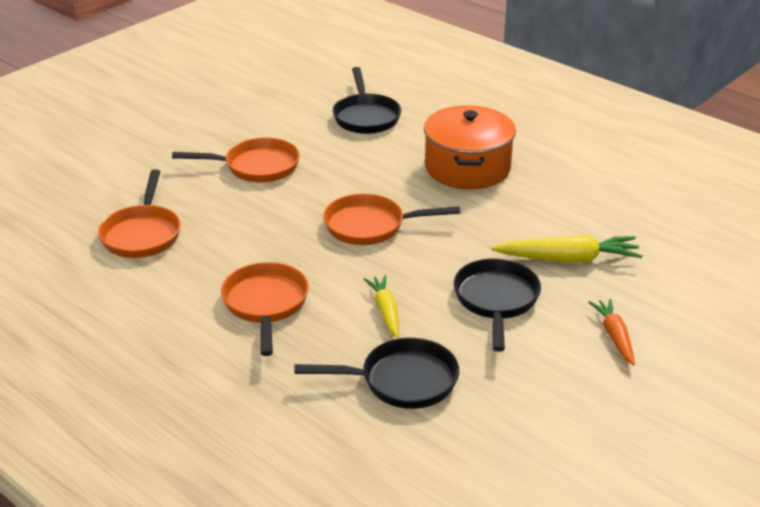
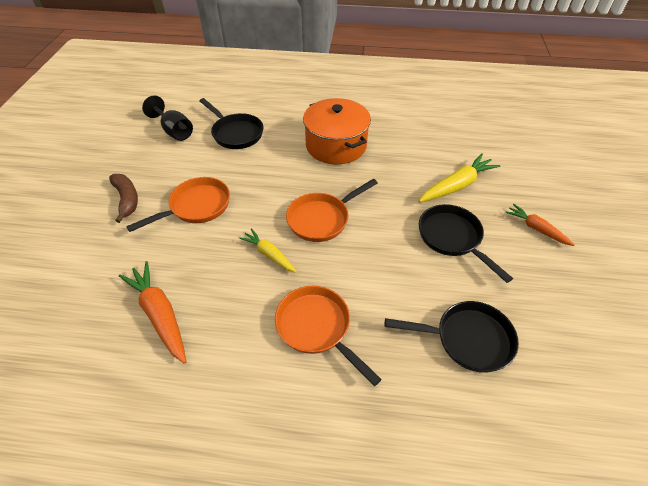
camera: 35 degrees left, 15 degrees up
orange pan [98,169,181,258] -> orange carrot [119,261,186,364]
black pan [295,338,459,409] -> black pan turned 45 degrees clockwise [385,301,519,373]
yellow carrot [364,275,399,338] -> yellow carrot moved to [239,228,297,273]
none -> brown banana [109,174,138,223]
none -> black goblet [142,95,193,141]

